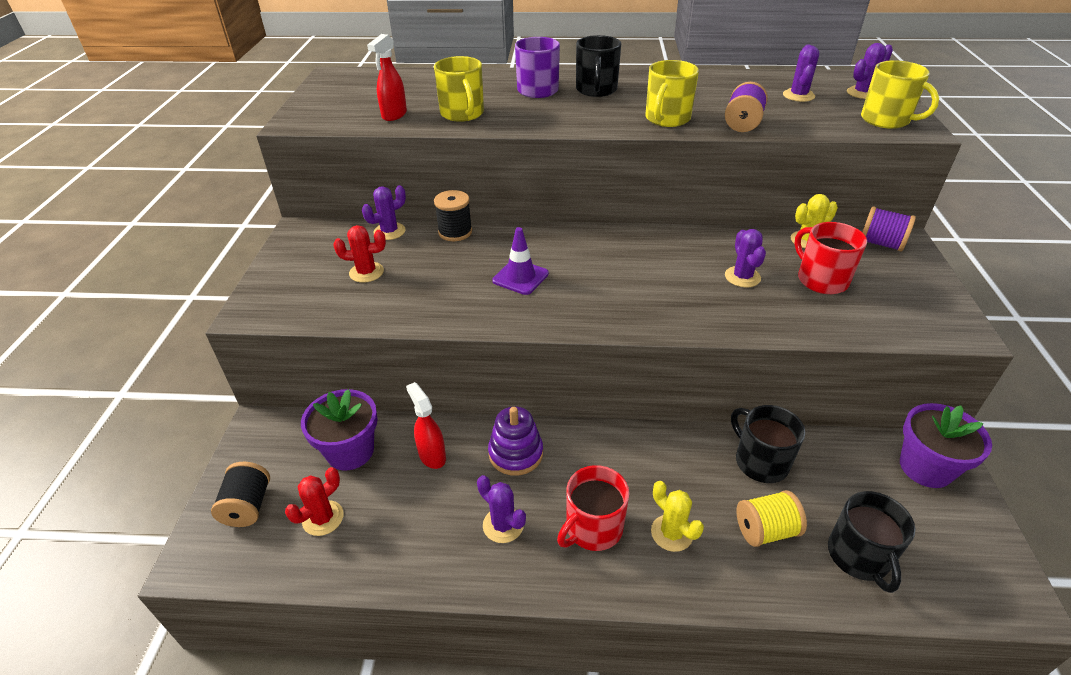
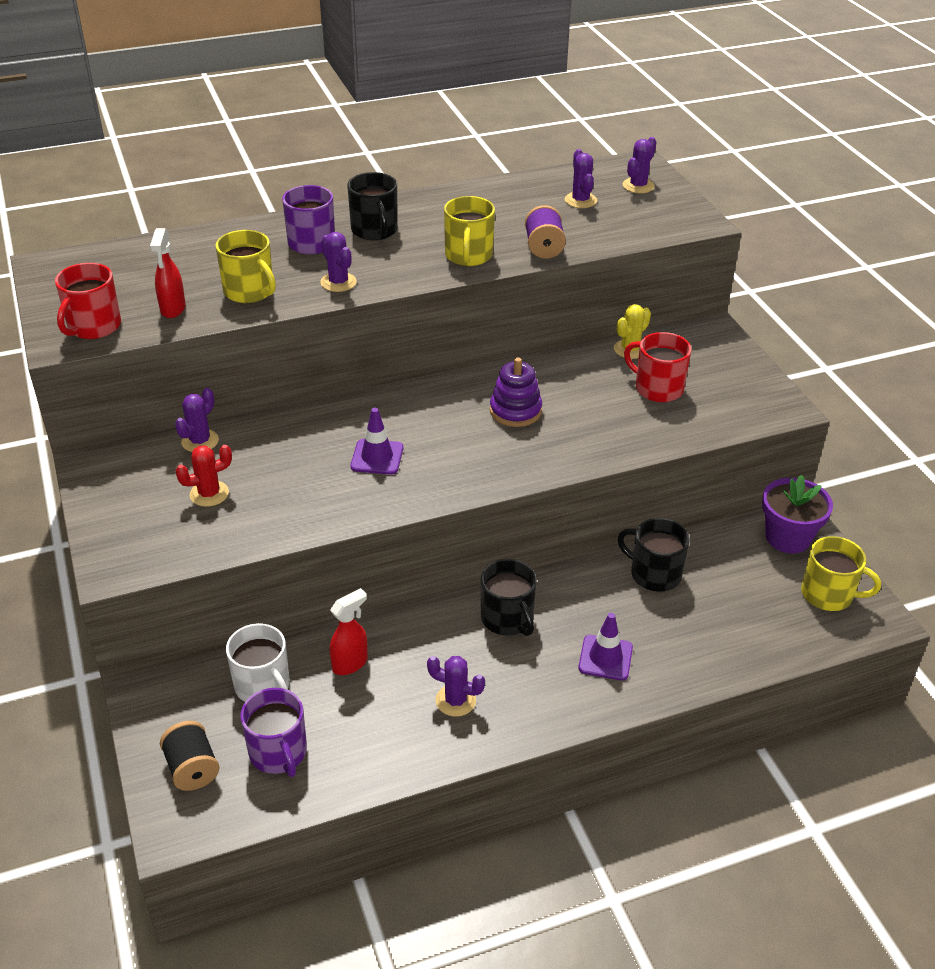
camera: 25 degrees left, 0 degrees up
red cactus [285,467,344,536] -> purple mug [240,688,307,777]
purple flower pot [301,389,378,471] -> white mug [226,623,290,702]
red spray bottle [406,382,446,469] -> red spray bottle turned 105 degrees clockwise [329,588,368,675]
black spool [434,190,472,241] -> none
purple stacking toy [488,407,543,476] -> purple stacking toy moved to [490,358,542,427]
red mug [557,465,629,551] -> red mug moved to [55,263,121,339]
yellow cactus [651,481,704,552] -> purple traffic cone [578,613,633,680]
purple cactus [725,229,766,287] -> purple cactus moved to [320,232,357,292]
yellow spool [736,490,807,547] -> none
black mug [828,491,915,593] -> black mug moved to [481,559,537,636]
yellow mug [861,60,939,129] -> yellow mug moved to [801,536,881,611]
purple spool [862,206,916,251] -> none

